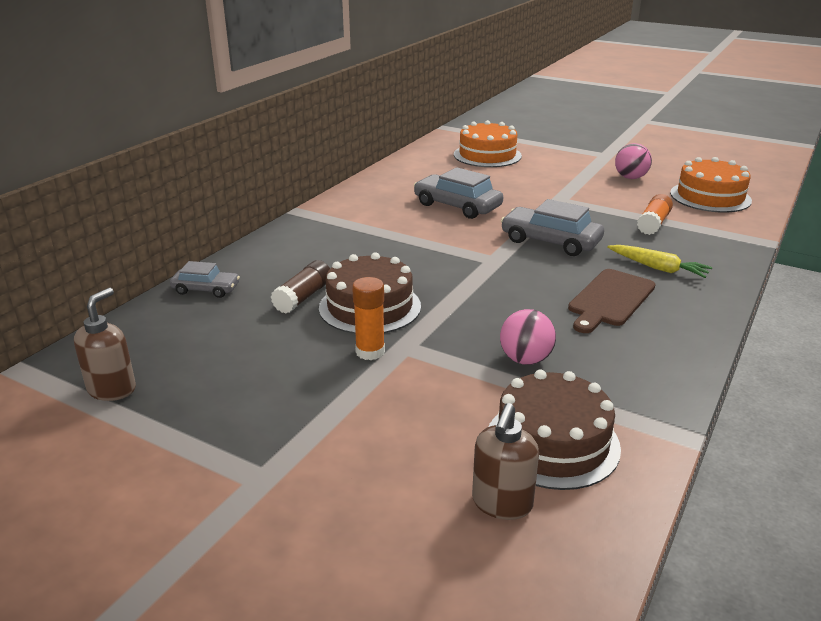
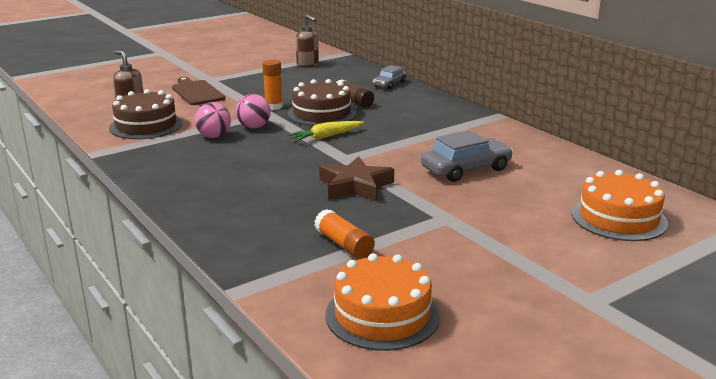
camera: 115 degrees right, 5 degrees down
grey car [501,199,604,256] -> brown star [319,156,394,201]
brown cutting board [568,269,655,333] -> brown cutting board moved to [172,77,225,105]
yellow carrot [607,245,712,278] -> yellow carrot moved to [288,121,364,141]
pink ball [615,143,652,179] -> pink ball moved to [236,94,271,129]

